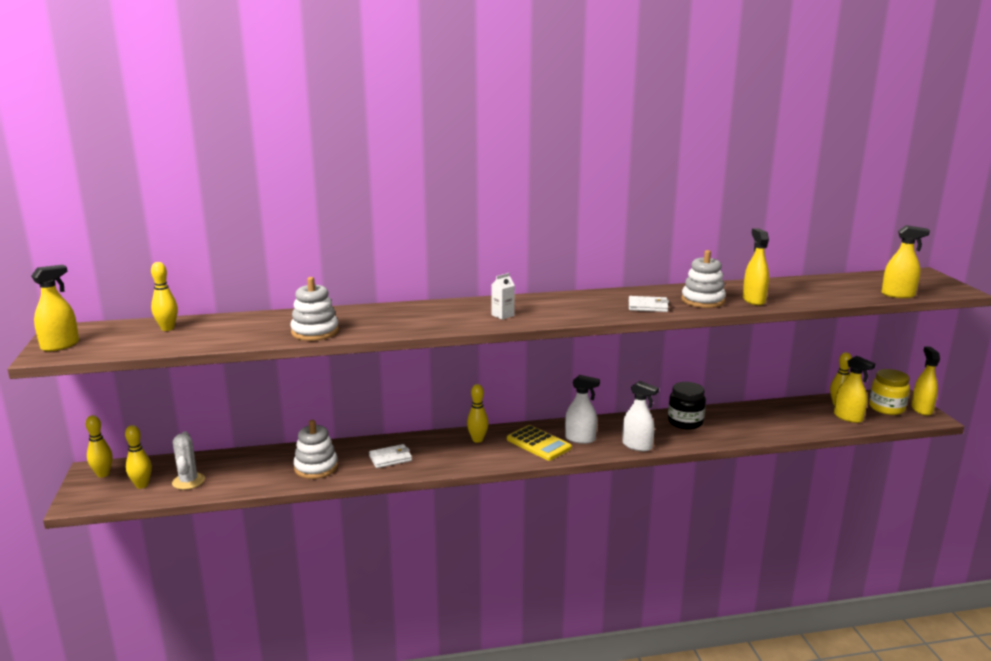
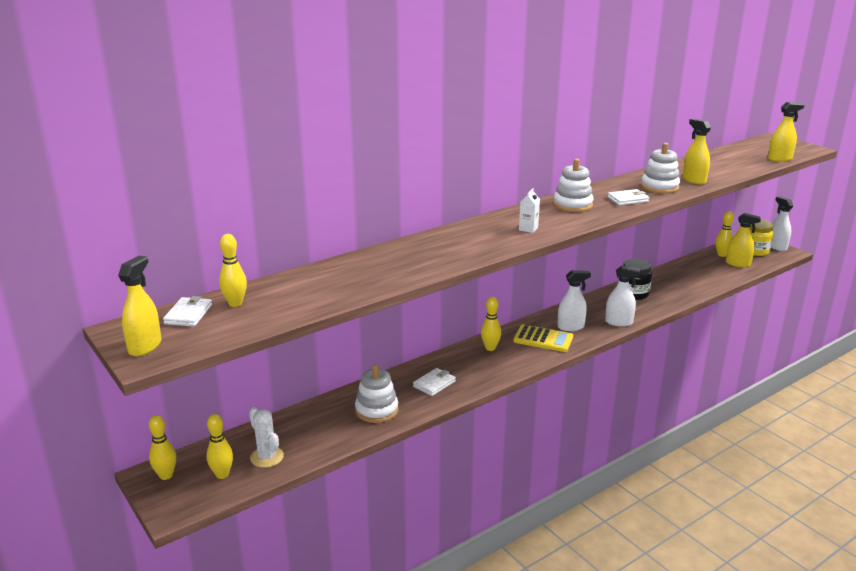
camera: 25 degrees left, 5 degrees up
white stacking toy [290,277,339,341] -> white stacking toy moved to [553,159,593,212]
yellow spray bottle [911,346,940,416] -> white spray bottle [771,196,793,251]
none -> white wallet [163,296,212,327]

